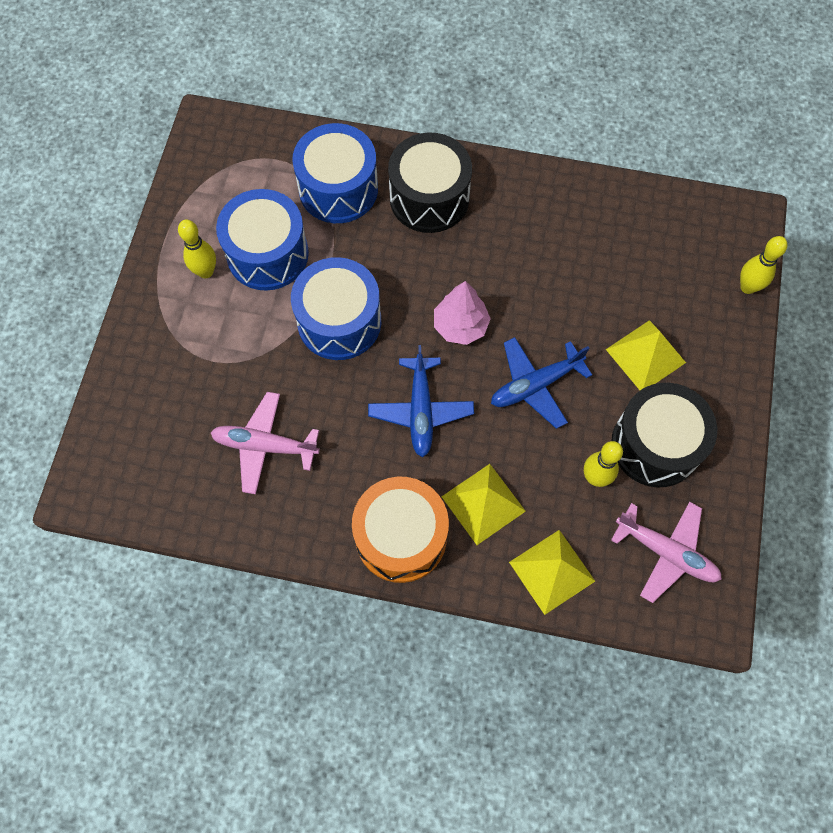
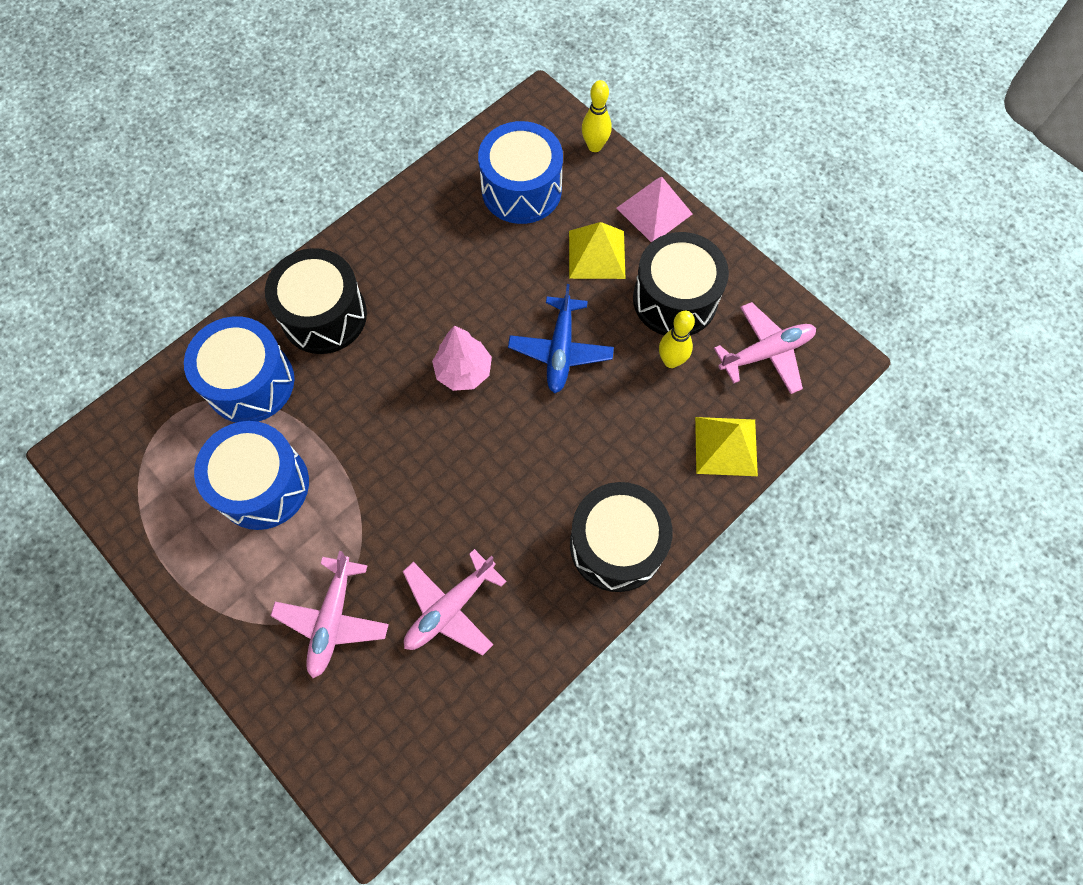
camera: 55 degrees left, 0 degrees up
yellow bowling pin [178,220,216,278] -> none
blue drum [291,257,381,360] -> blue drum moved to [478,121,563,224]
orange drum [352,477,449,583] -> black drum [570,482,673,592]
blue plane [368,345,474,457] -> none
yellow pyramid [441,464,526,545] -> none
none -> pink plane [271,551,389,678]
none -> pink pyramid [617,176,693,242]

